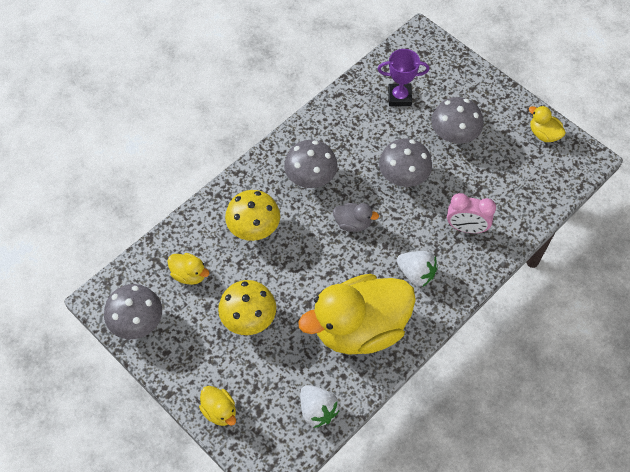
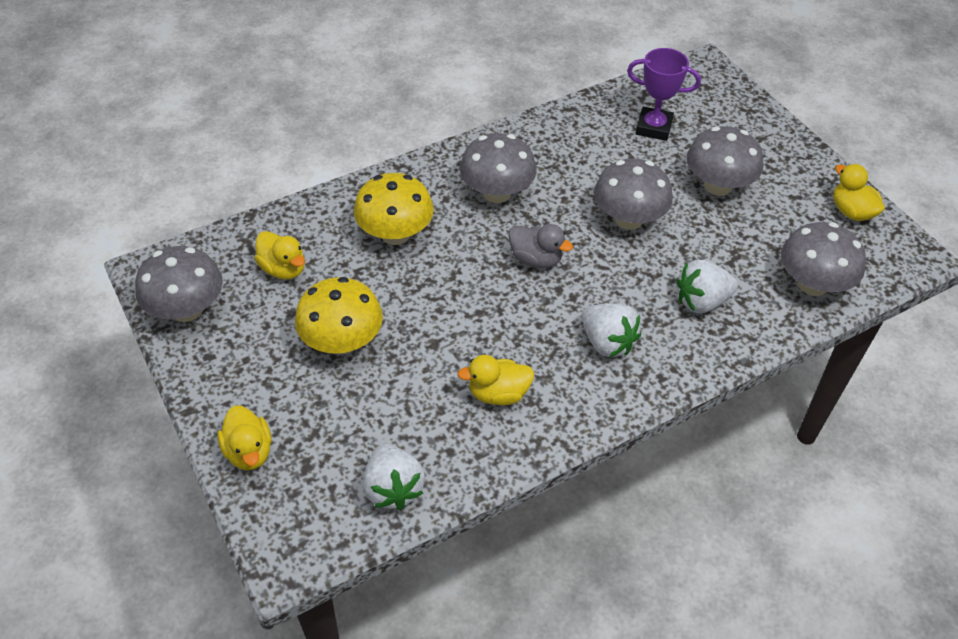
camera: 15 degrees right, 10 degrees down
yellow duck [298,274,416,354] -> yellow duck [457,355,534,405], size x0.41
pink clock [447,193,496,233] -> white strawberry [676,260,738,313]
none -> grey mushroom [781,222,866,296]

